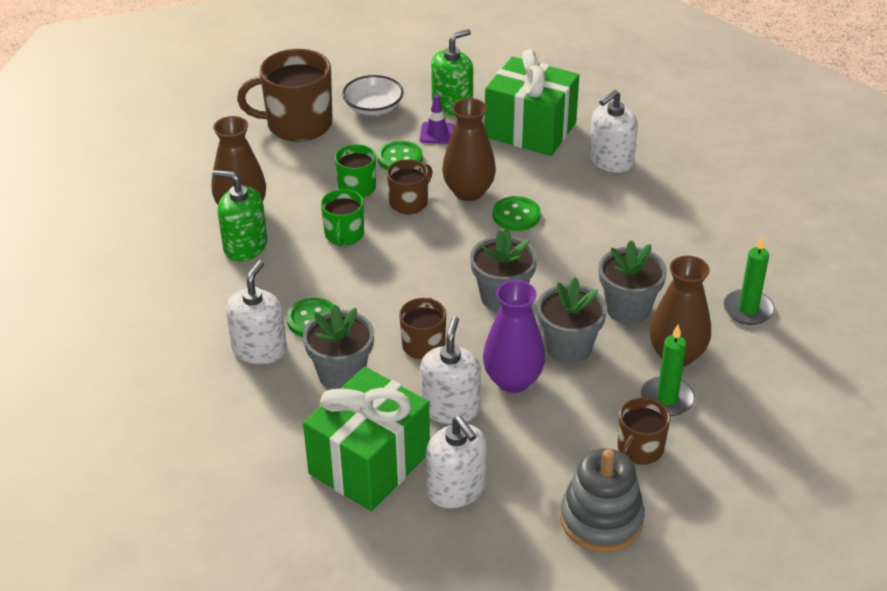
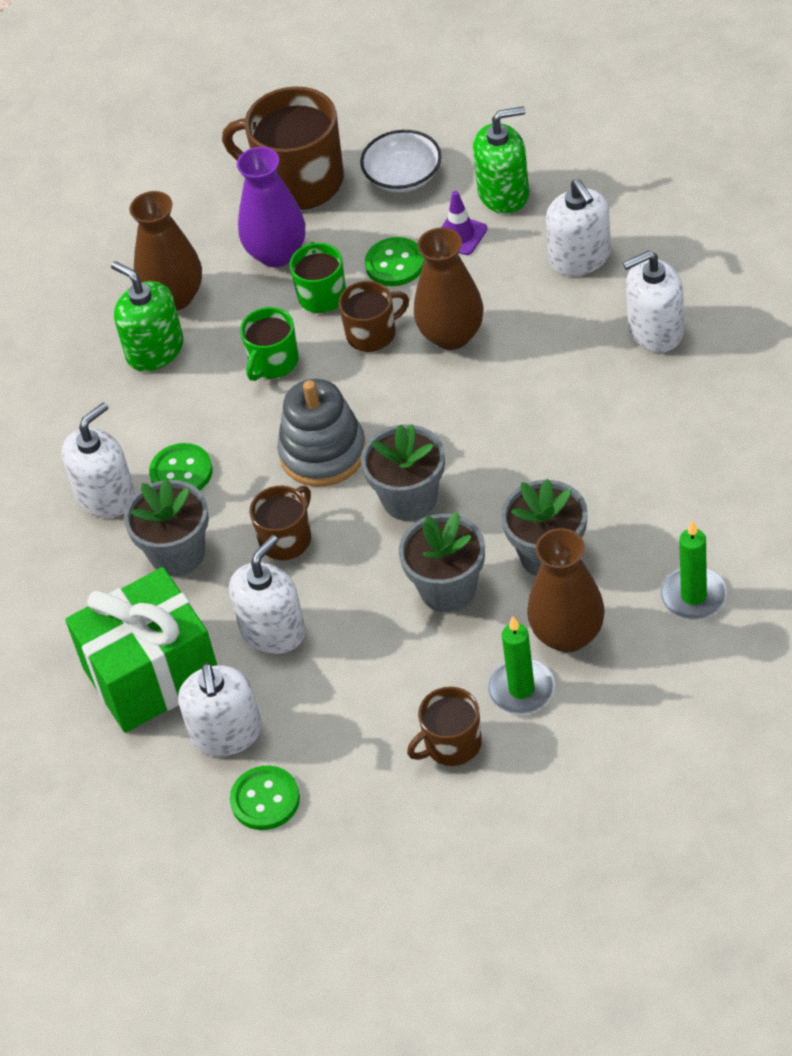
camera: 30 degrees right, 10 degrees up
purple vase [483,280,545,393] -> purple vase moved to [237,147,305,267]
green gift [485,49,579,156] -> white soap dispenser [546,179,611,276]
green button [493,196,540,231] -> green button moved to [230,766,300,830]
grey stacking toy [560,448,645,553] -> grey stacking toy moved to [277,379,366,487]

